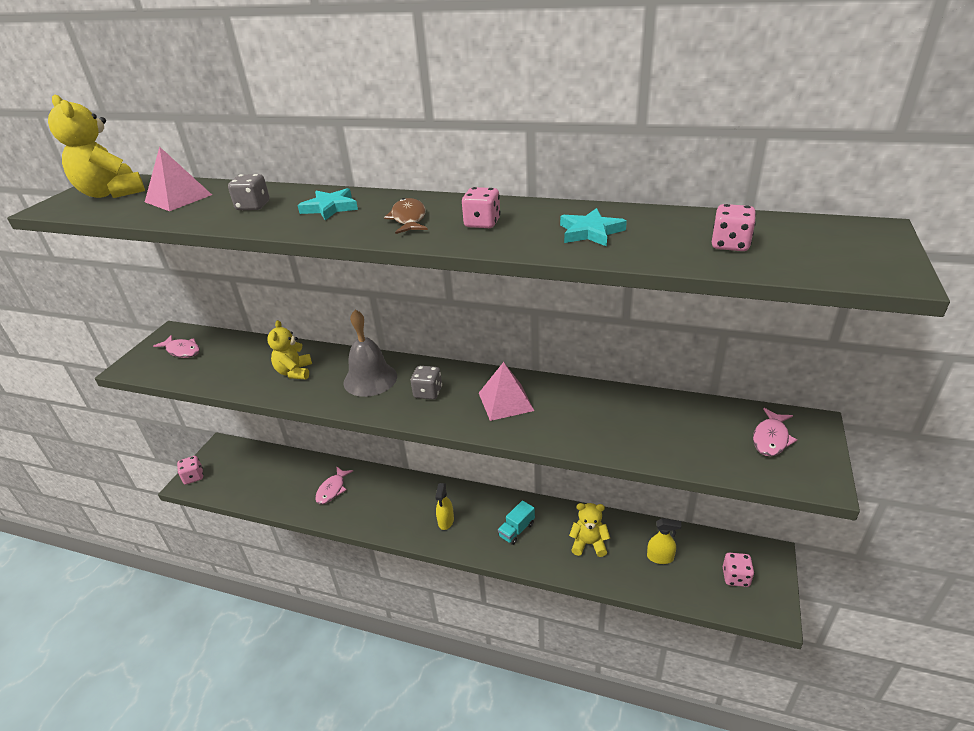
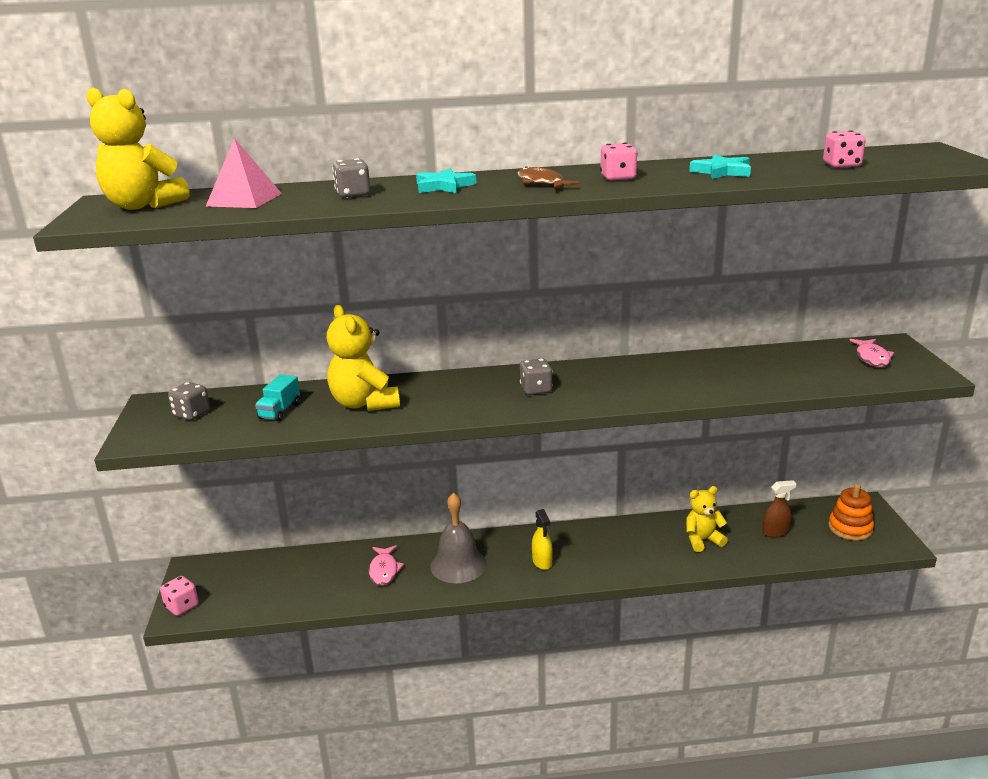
camera: 25 degrees left, 10 degrees down
pink fish [153,335,200,358] -> grey dice [168,382,210,420]
yellow teddy bear [267,320,312,379] -> yellow teddy bear [327,305,400,411], size x1.53
grey bell [343,310,397,397] -> grey bell moved to [430,493,487,583]
pink pyramid [479,362,534,421] -> none
turquoise truck [498,500,535,545] -> turquoise truck moved to [255,374,300,422]
yellow spray bottle [647,518,681,564] -> brown spray bottle [763,480,797,538]
pink dice [723,553,754,587] -> orange stacking toy [828,484,874,541]

